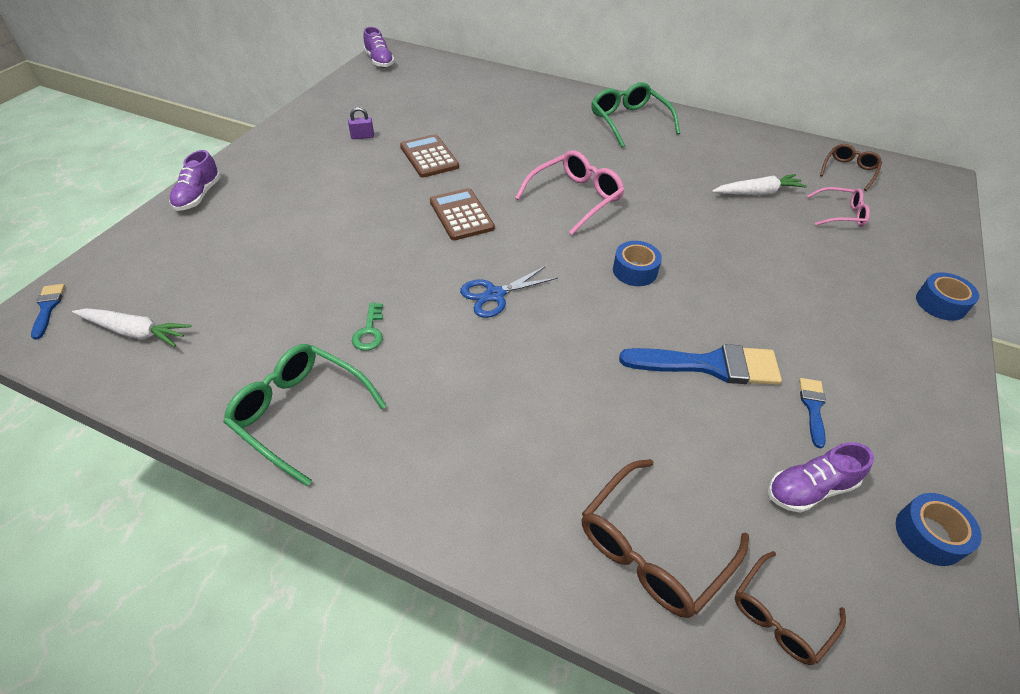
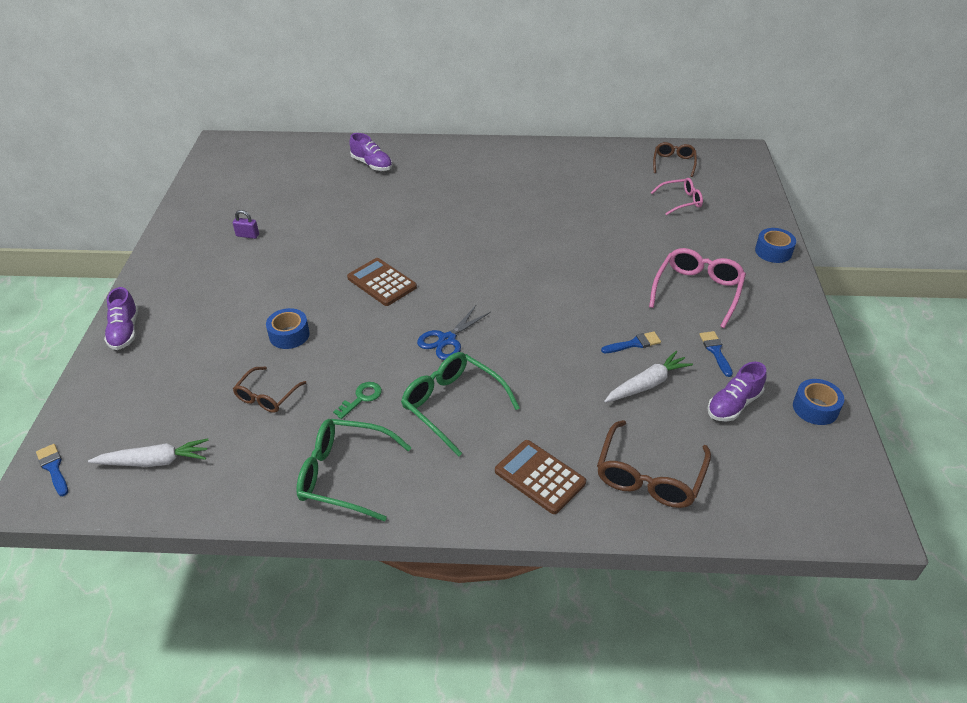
camera: 20 degrees left, 5 degrees down
purple padlock [348,107,374,139] -> purple padlock turned 45 degrees clockwise [233,210,259,239]
green key [352,303,383,351] -> green key turned 120 degrees counterclockwise [333,382,382,419]
purple shoe [364,27,395,68] -> purple shoe moved to [349,133,393,171]
brown calculator [400,134,459,178] -> brown calculator moved to [495,440,586,514]
pink glasses [515,150,625,235] -> pink glasses moved to [649,248,746,328]
green glasses [592,82,680,148] -> green glasses moved to [401,352,520,457]
blue tape [613,241,662,286] -> blue tape moved to [266,308,310,349]
blue brush [619,344,782,385] -> blue brush [601,331,661,353], size x0.50
white carrot [712,174,807,195] -> white carrot moved to [604,351,693,403]
brown glasses [735,551,846,665] -> brown glasses moved to [233,367,306,413]

